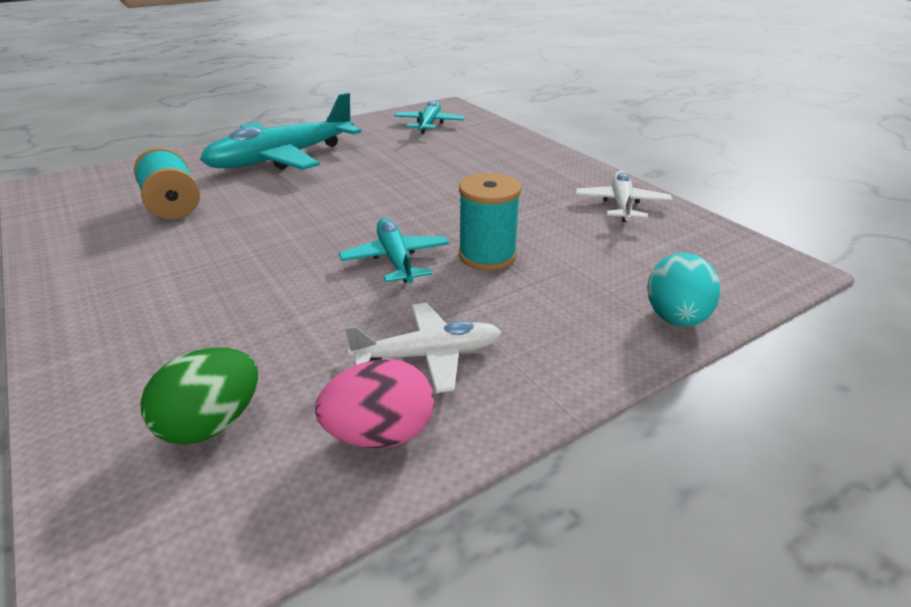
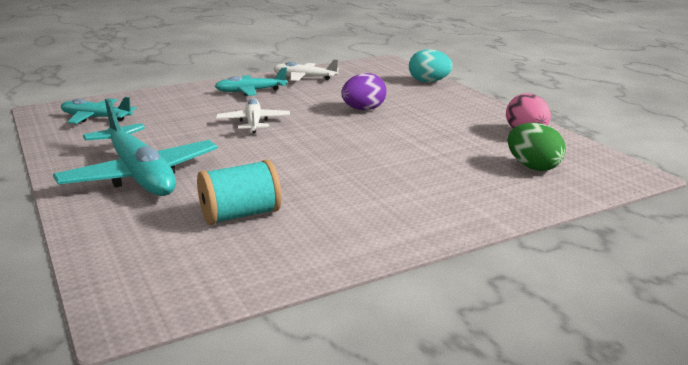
camera: 85 degrees left, 10 degrees down
turquoise plane [339,218,449,283] -> turquoise plane moved to [215,68,287,96]
white plane [345,303,501,393] -> white plane moved to [216,98,290,133]
turquoise spool [459,173,521,270] -> purple egg [341,73,387,110]

